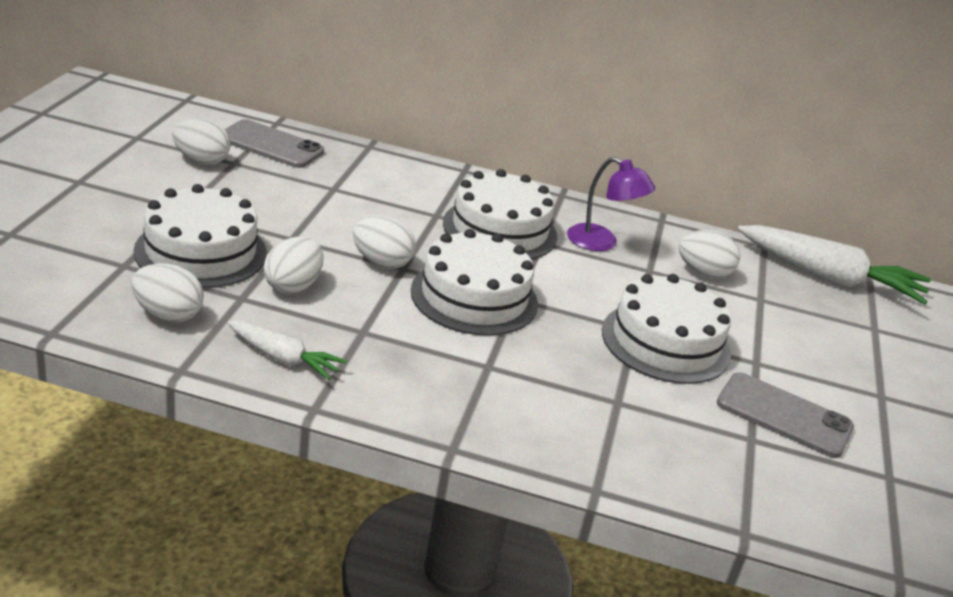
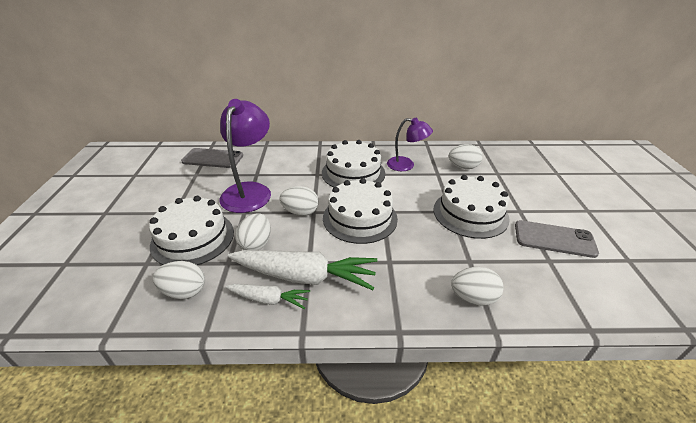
camera: 10 degrees left, 5 degrees up
white egg [172,118,230,165] -> white egg moved to [451,267,503,306]
white carrot [738,225,931,305] -> white carrot moved to [228,250,377,290]
none -> purple lamp [219,99,271,213]

